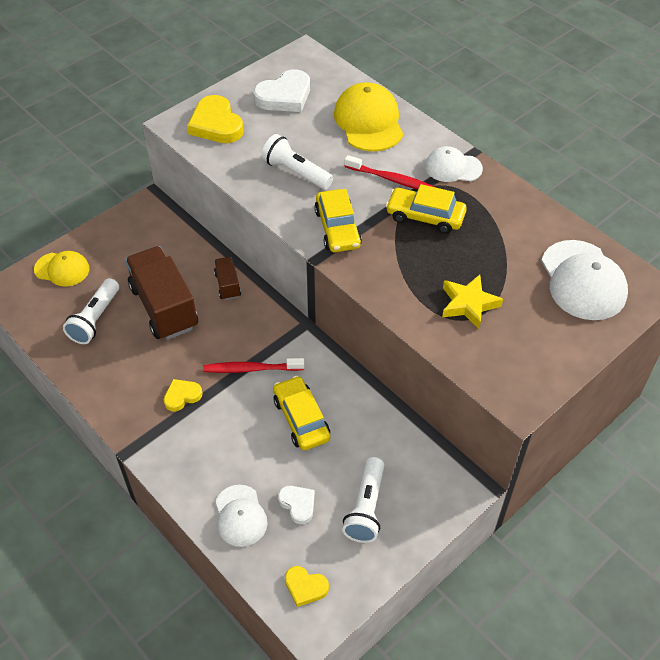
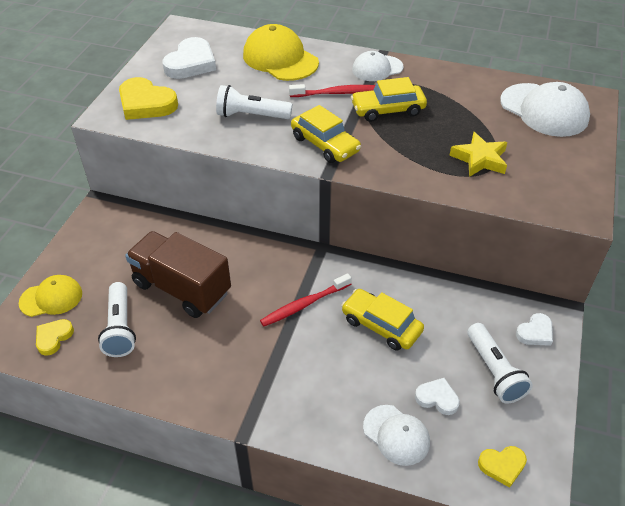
camera: 30 degrees left, 5 degrees down
yellow heart [164,379,203,412] -> yellow heart moved to [36,319,74,356]
brown truck [214,257,241,300] -> none
none -> white heart [516,313,553,346]

